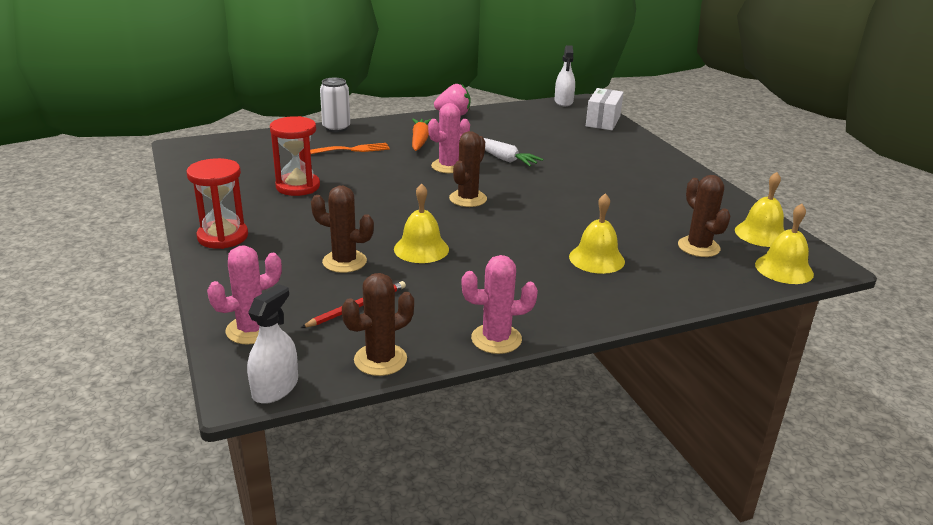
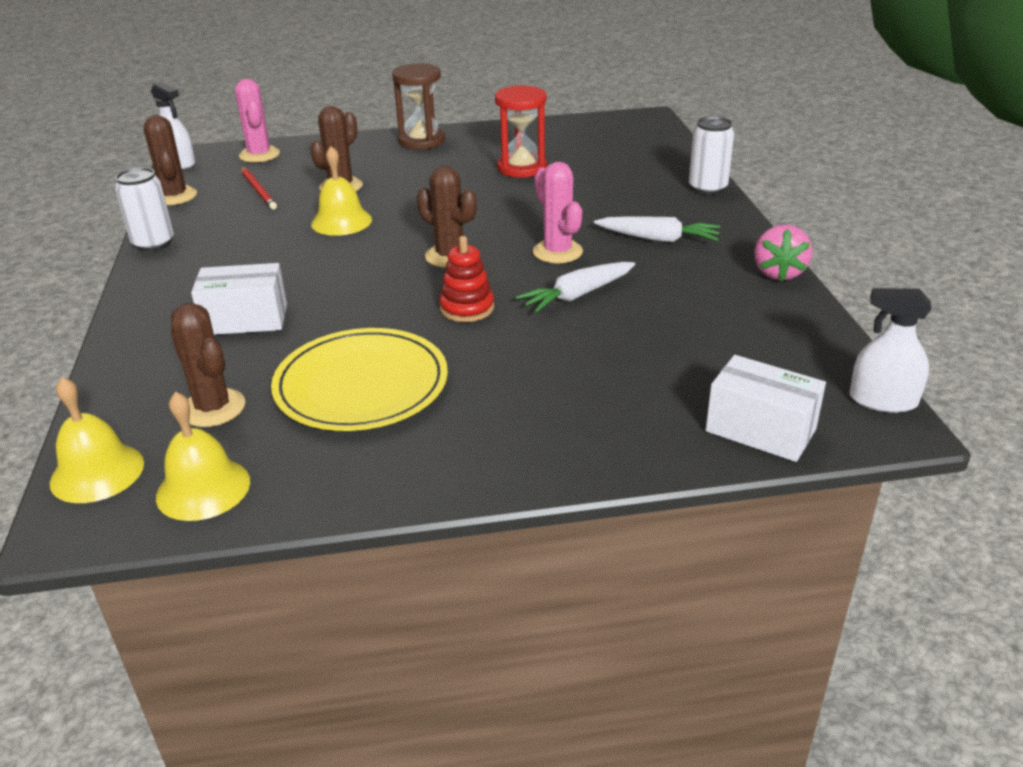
camera: 105 degrees right, 5 degrees up
red hourglass [186,158,248,249] -> brown hourglass [392,63,445,150]
orange fork [310,143,390,154] -> none
orange carrot [412,118,431,151] -> white carrot [594,216,720,242]
pink cactus [462,255,538,354] -> white can [115,167,174,251]
yellow bell [569,193,625,274] -> white box [191,263,287,335]
brown cactus [678,175,731,257] -> brown cactus turned 60 degrees clockwise [171,303,245,427]
none -> yellow plate [271,328,448,431]
none -> red stacking toy [439,236,494,322]

